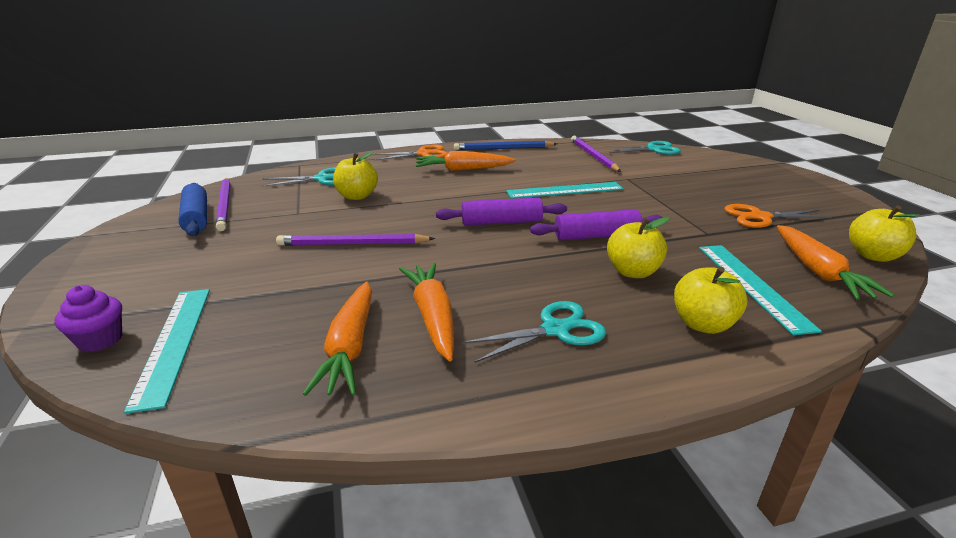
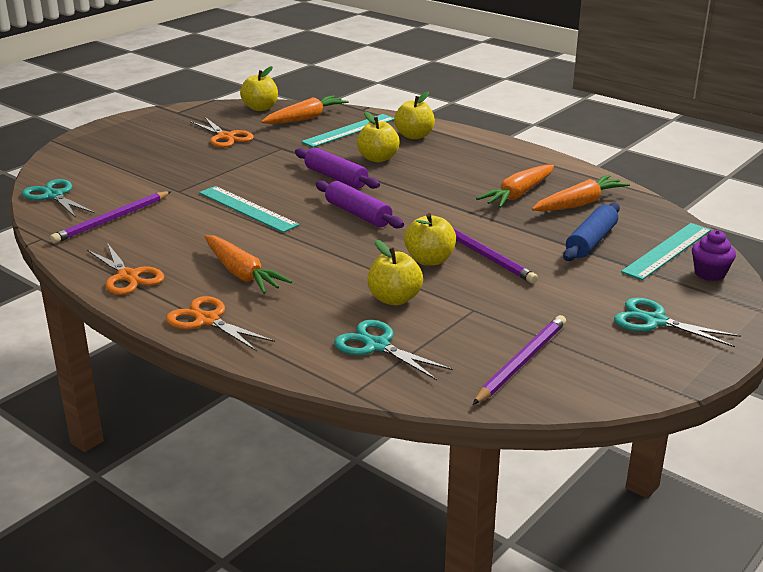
camera: 125 degrees left, 0 degrees up
blue rolling pin [178,183,207,236] -> blue rolling pin moved to [563,203,620,261]
blue pencil [454,141,557,150] -> orange scissors [87,243,164,295]
turquoise scissors [462,301,606,363] -> turquoise scissors moved to [614,298,741,347]
none -> yellow apple [404,213,456,266]

